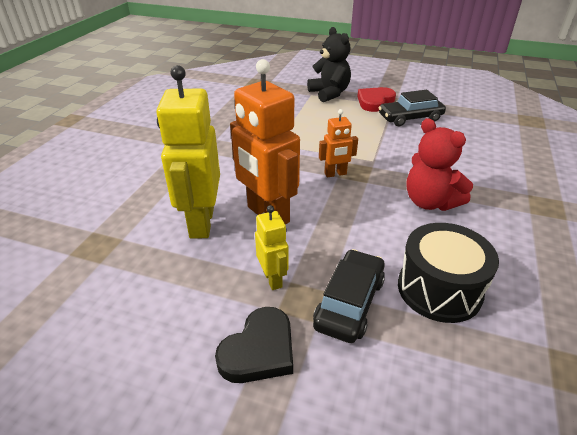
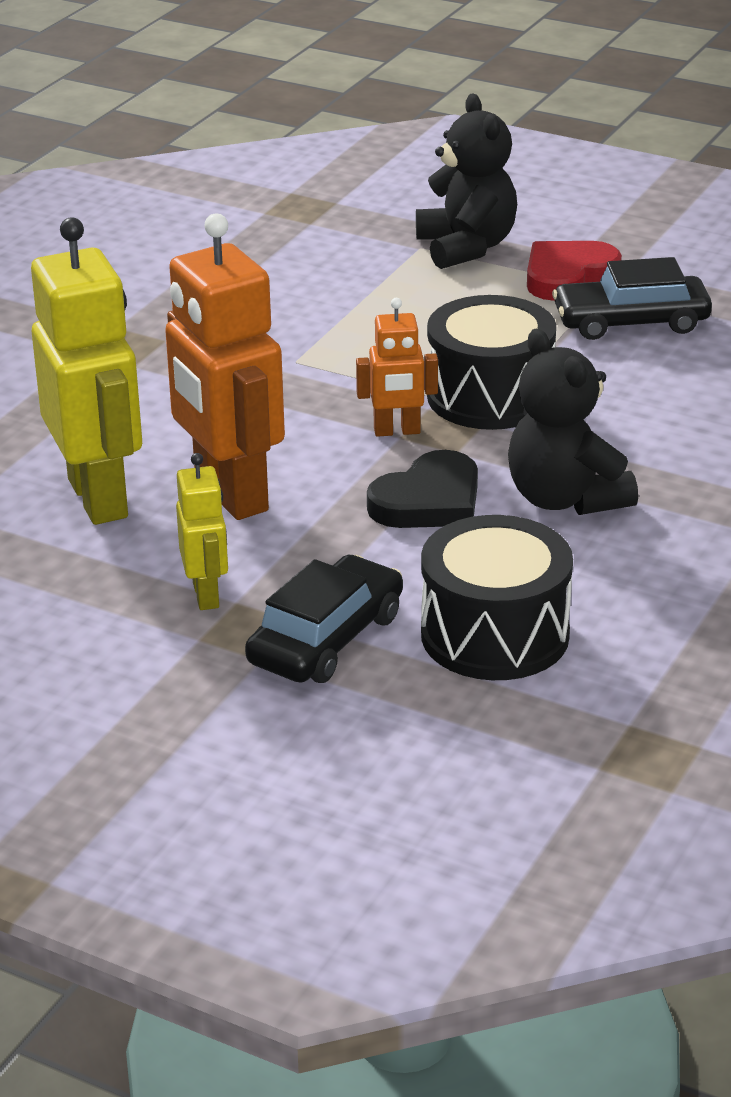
camera: 10 degrees right, 5 degrees down
yellow robot [156,65,220,239] -> yellow robot turned 150 degrees clockwise [31,217,142,525]
black heart [215,307,293,383] -> black heart moved to [367,450,478,528]
red teddy bear [406,118,473,211] -> black teddy bear [508,329,638,515]
none -> black drum [427,295,556,430]

